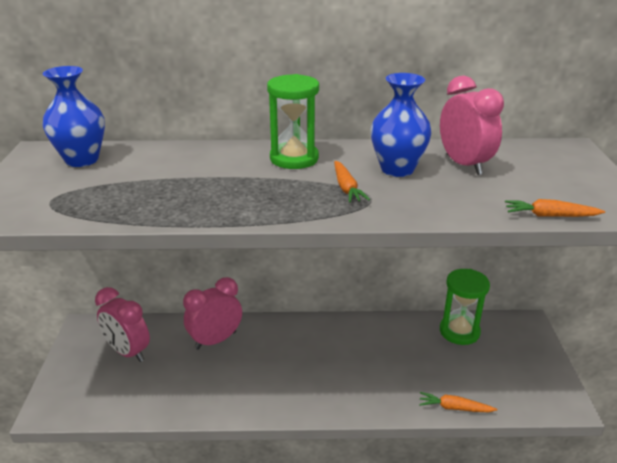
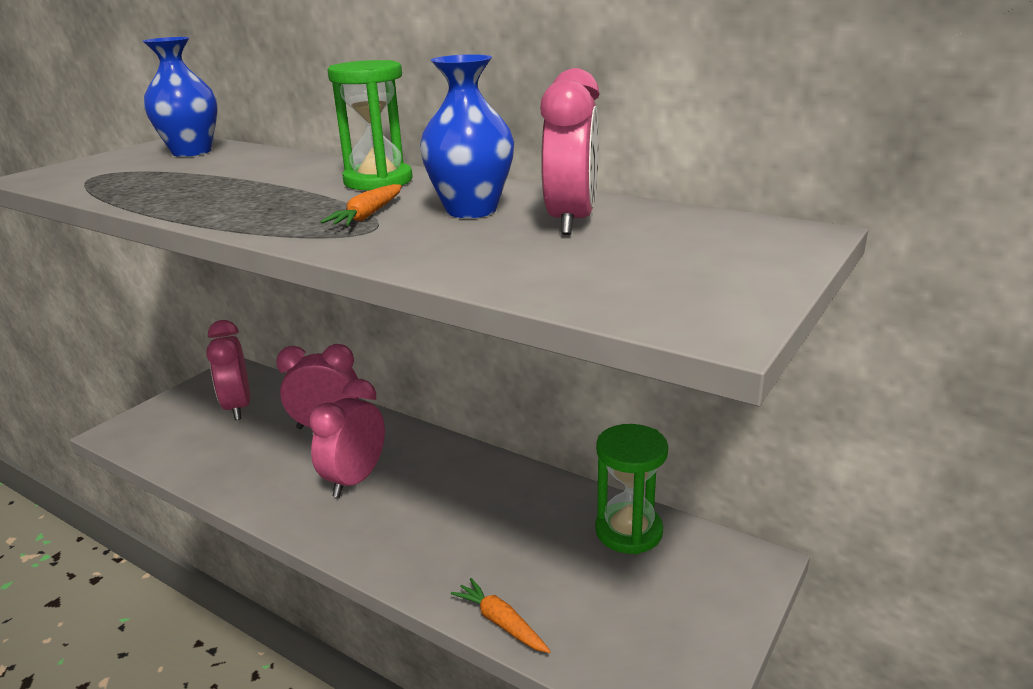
camera: 35 degrees right, 5 degrees down
orange carrot [505,199,605,217] -> none
none -> pink clock [309,379,385,498]

